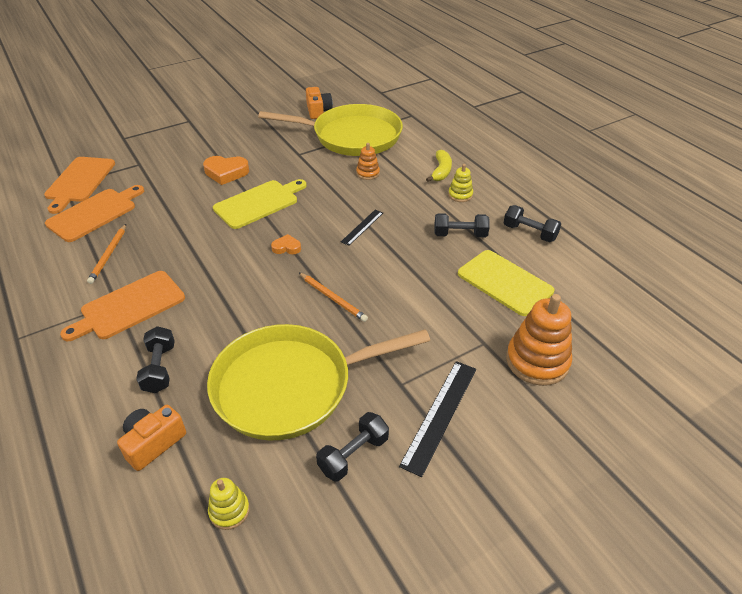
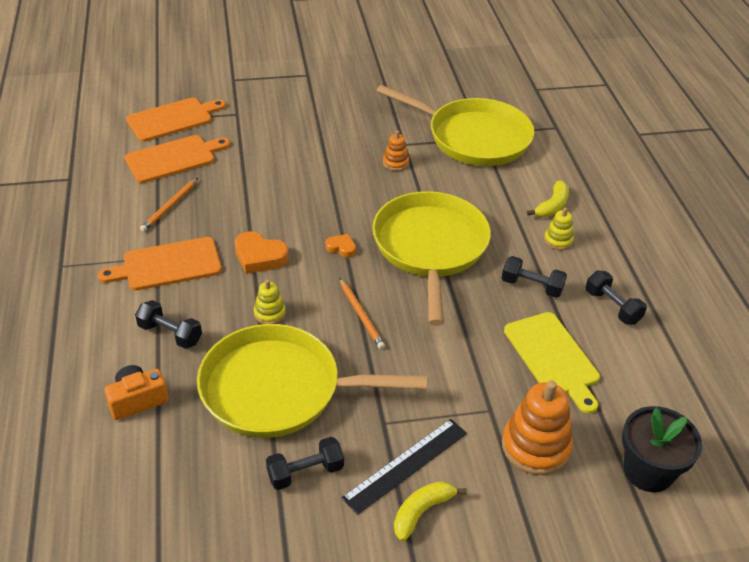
camera: 20 degrees right, 0 degrees up
orange cutting board [44,157,115,214] -> orange cutting board turned 150 degrees counterclockwise [126,98,226,142]
black dumbbell [136,326,175,393] -> black dumbbell turned 75 degrees counterclockwise [135,300,202,349]
orange heart [203,156,249,185] -> orange heart moved to [235,231,289,274]
yellow stacking toy [208,478,250,530] -> yellow stacking toy moved to [254,280,286,324]
yellow cutting board [213,179,307,229] -> none
orange camera [306,87,333,119] -> none
black ruler [341,210,383,246] -> yellow pan [372,191,491,326]
orange stacking toy [356,143,380,180] -> orange stacking toy moved to [383,131,409,171]
none -> yellow banana [394,481,467,541]
none -> black flower pot [622,406,702,492]

